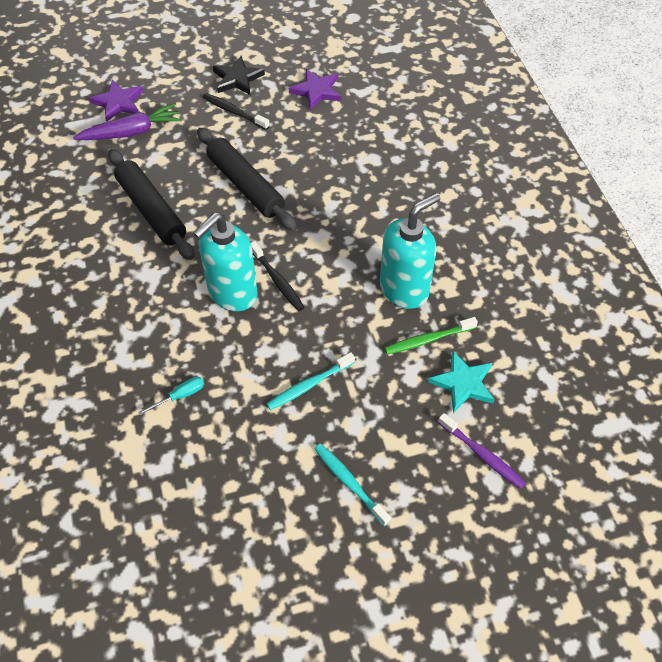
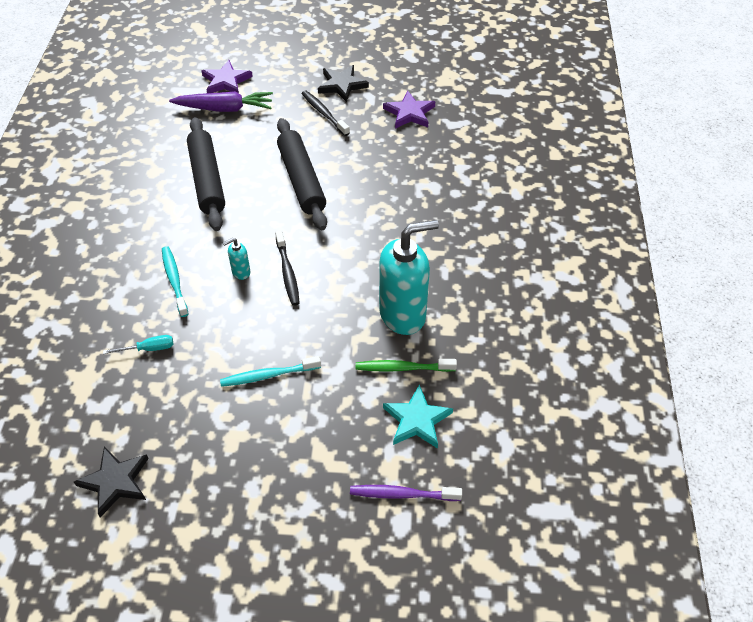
camera: 20 degrees right, 5 degrees down
turquoise soap dispenser [193,212,258,311] -> turquoise soap dispenser [223,238,250,280], size x0.42
turquoise toothbrush [314,443,391,526] -> turquoise toothbrush moved to [162,246,188,317]
purple toothbrush [438,413,526,489] -> purple toothbrush turned 120 degrees clockwise [350,485,462,501]
none -> black star [74,446,149,518]

